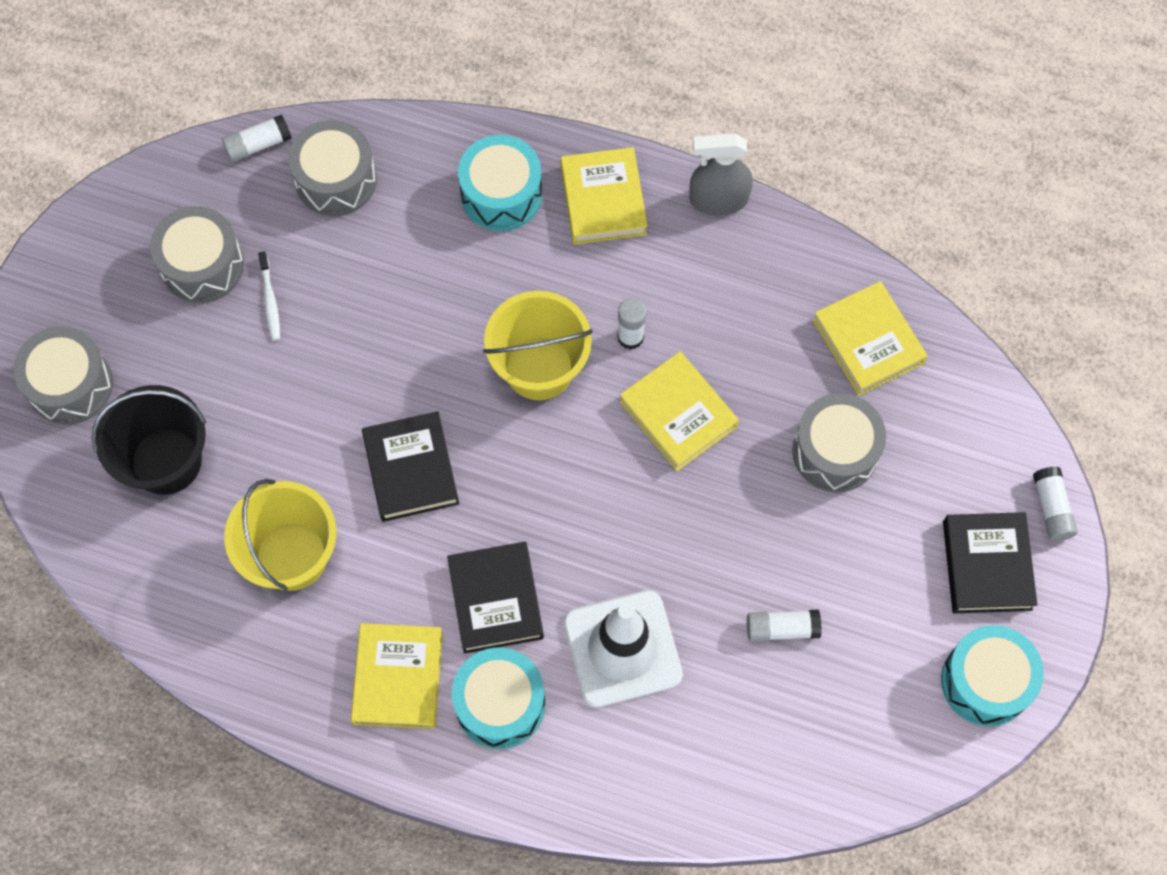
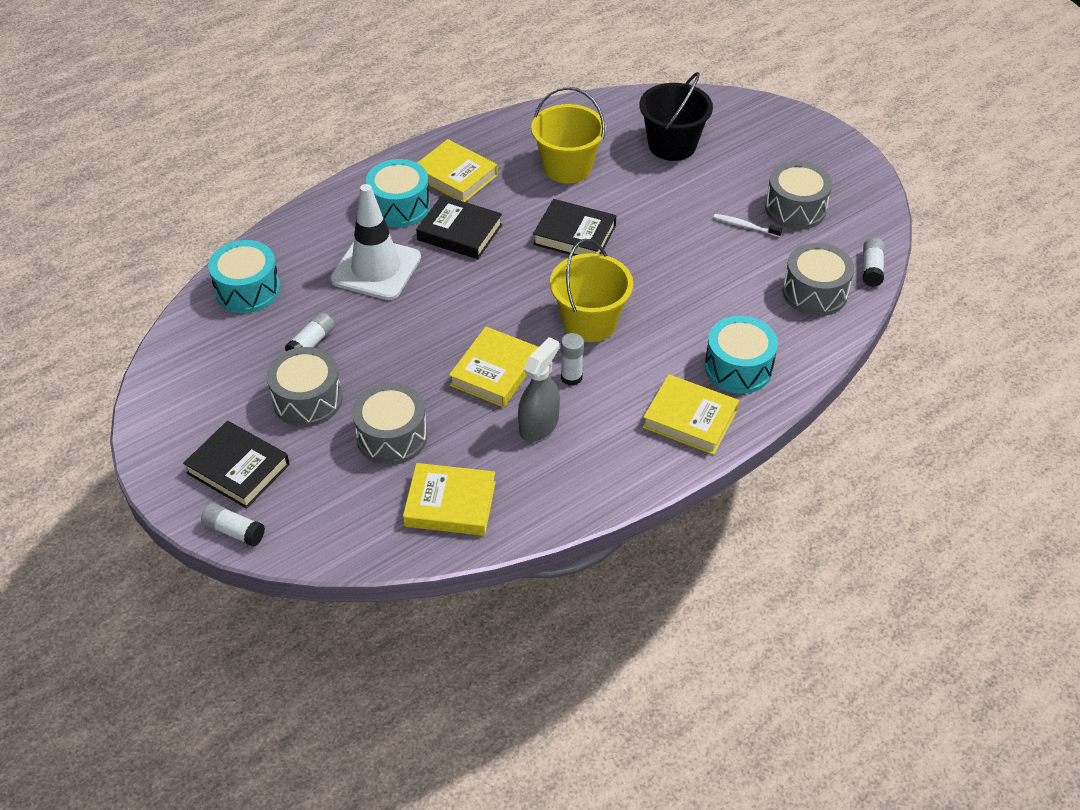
camera: 125 degrees right, 20 degrees down
grey drum [13,326,113,425] -> grey drum moved to [267,347,343,427]
yellow book [620,352,739,471] -> yellow book turned 60 degrees counterclockwise [449,327,538,407]
grey spray bottle [689,133,753,215] -> grey spray bottle moved to [518,337,560,442]
turquoise drum [941,625,1044,726] -> turquoise drum moved to [208,240,280,313]

